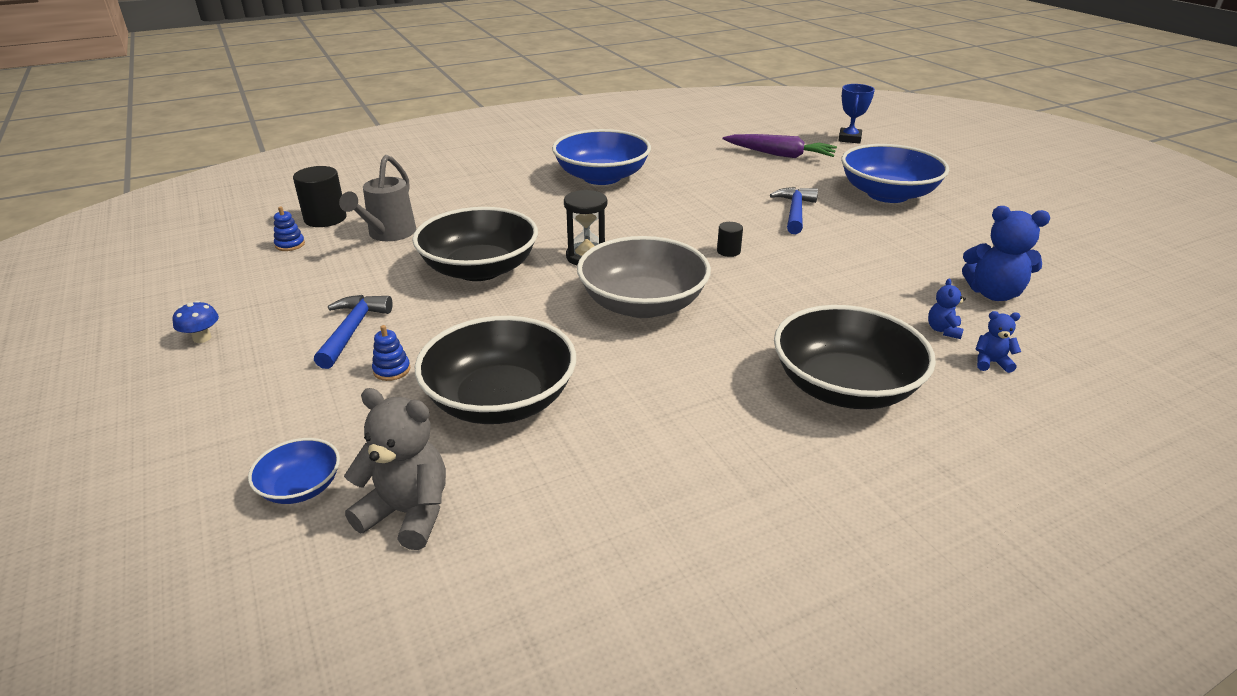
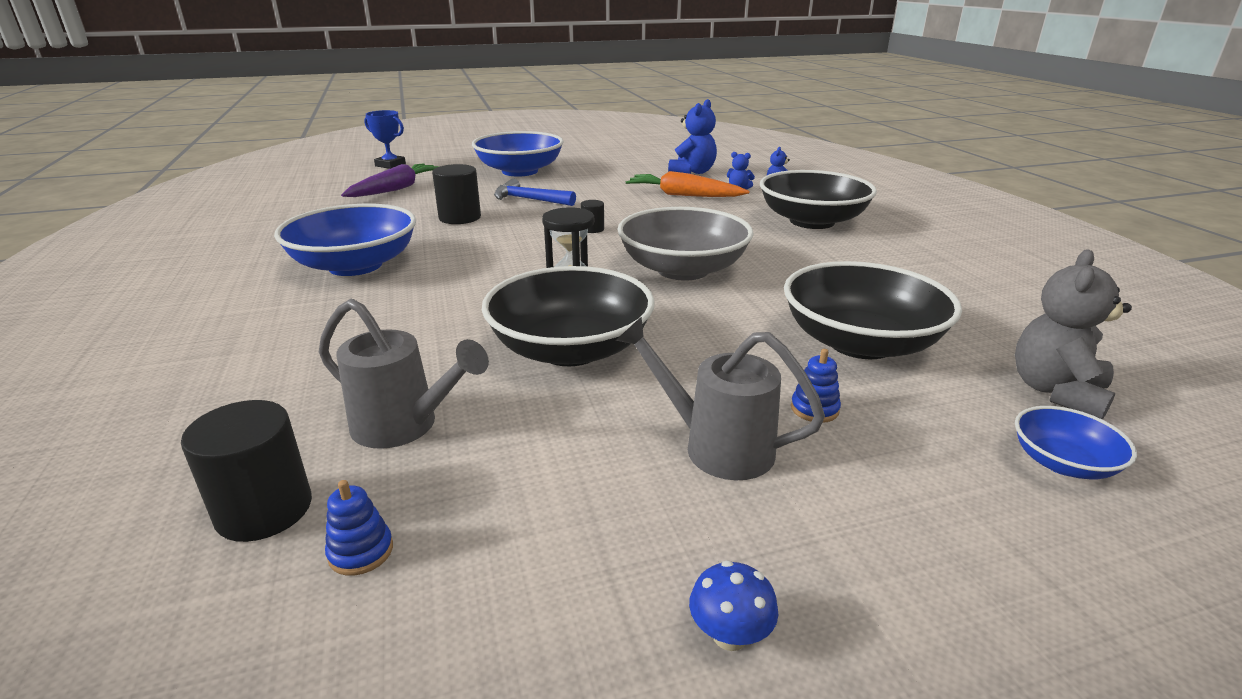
camera: 80 degrees left, 5 degrees down
blue hammer [314,295,393,369] -> grey watering can [615,317,825,480]
none -> black cylinder [432,164,481,224]
none -> orange carrot [626,171,750,197]

